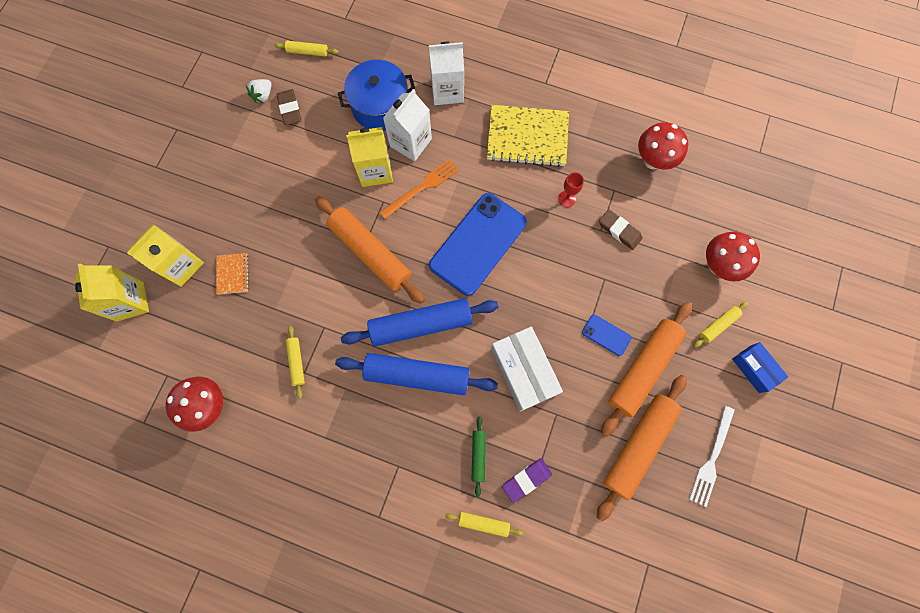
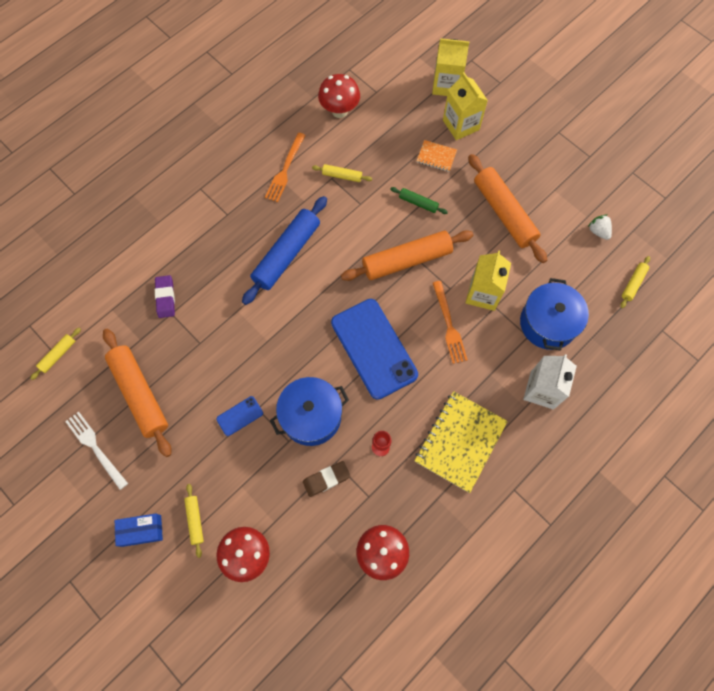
camera: 115 degrees right, 5 degrees down
brown eraser [276,89,301,125] -> none
blue rolling pin [341,298,498,347] -> none
white carton [383,89,432,161] -> none
yellow rolling pin [445,512,523,537] -> yellow rolling pin moved to [30,328,81,380]
green rolling pin [472,417,486,497] -> green rolling pin moved to [390,187,448,214]
white box [491,327,563,412] -> none
orange rolling pin [601,302,692,437] -> orange rolling pin moved to [468,154,547,263]
none -> orange fork [265,132,305,202]
none -> blue pot [270,377,349,446]

